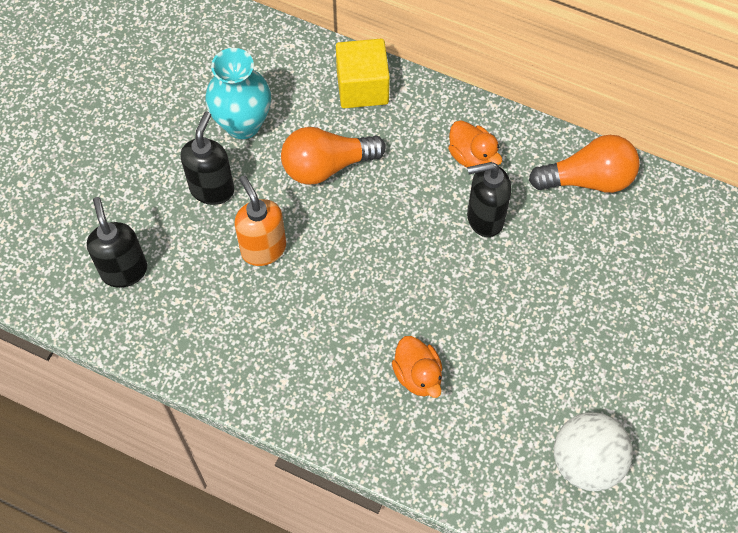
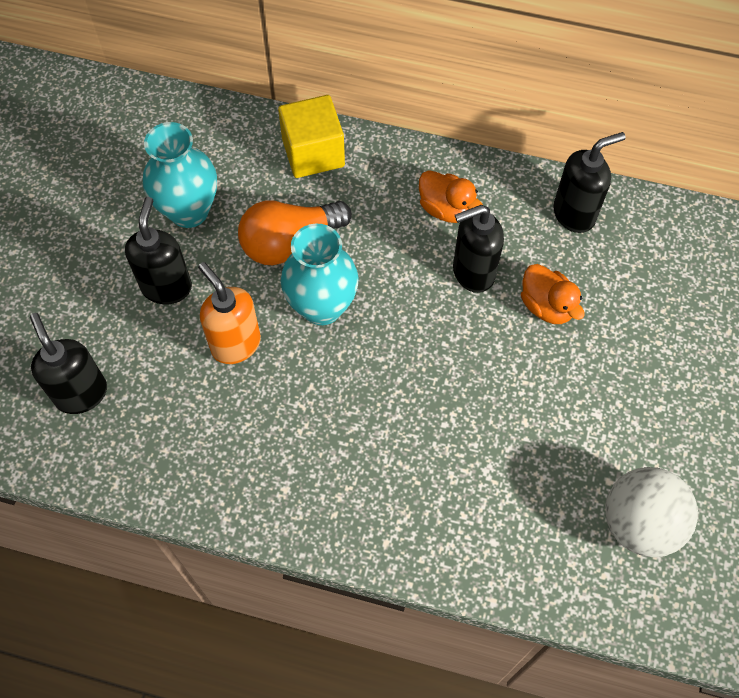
camera: 10 degrees left, 0 degrees up
orange duck [392,336,443,398] -> orange duck moved to [521,264,585,324]
orange light bulb [529,135,640,193] -> black soap dispenser [553,132,626,233]
none -> turquoise vase [281,224,359,325]

